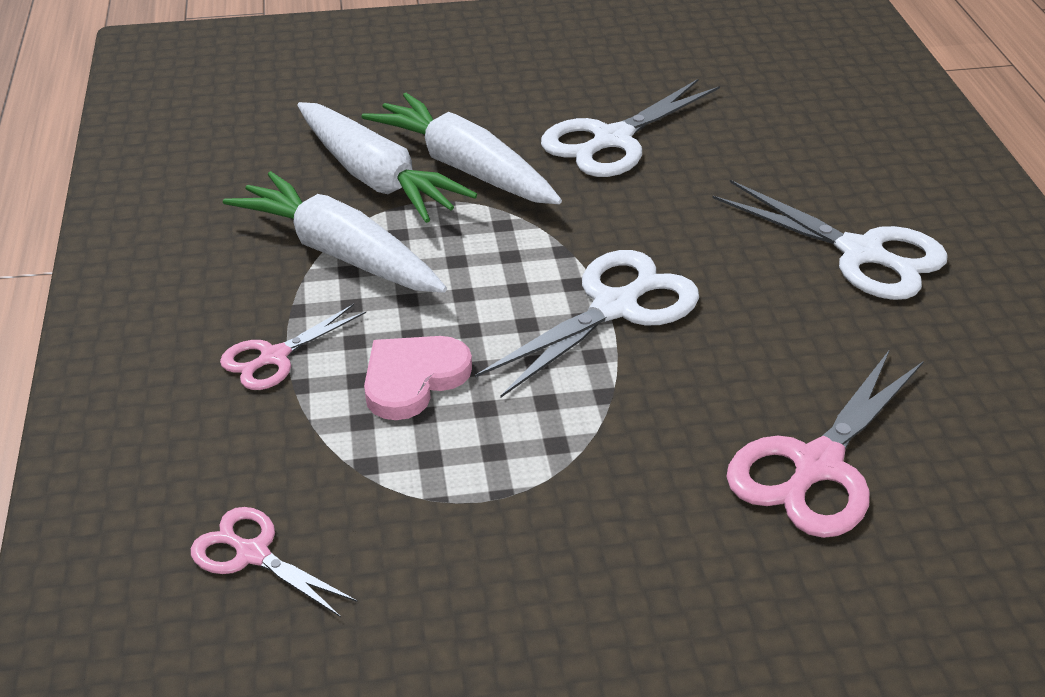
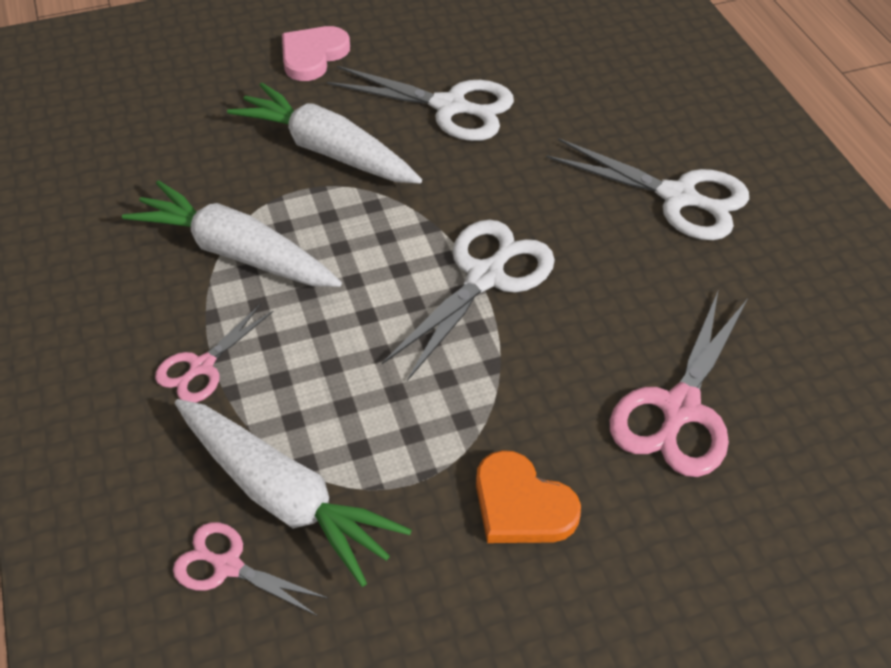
camera: 10 degrees left, 10 degrees up
white carrot [297,102,477,223] -> white carrot moved to [175,399,412,587]
pink heart [364,336,472,420] -> pink heart moved to [282,26,350,81]
white scissors [541,79,720,177] -> white scissors turned 105 degrees counterclockwise [327,66,514,141]
none -> orange heart [476,450,581,543]

